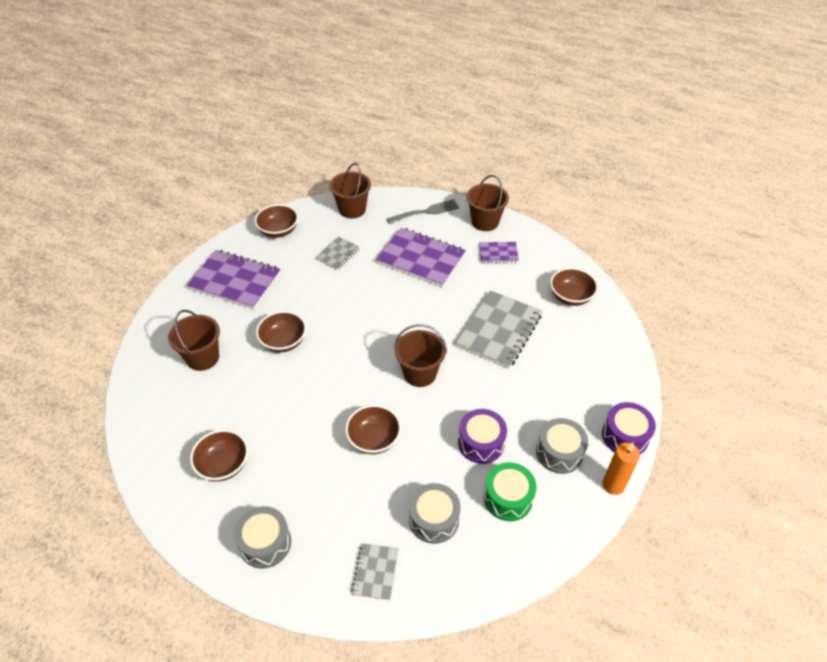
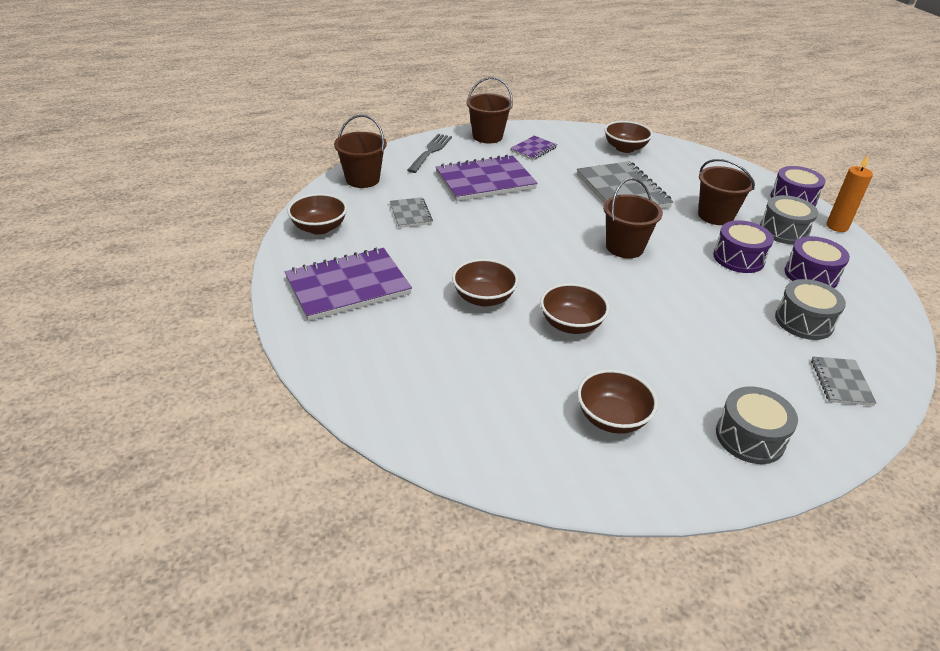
camera: 50 degrees left, 10 degrees down
brown bucket [168,310,220,371] -> brown bucket moved to [698,159,755,225]
brown bowl [345,405,401,454] -> brown bowl moved to [540,283,609,334]
grey notebook [352,543,398,601] -> grey notebook turned 45 degrees clockwise [811,356,876,406]
green drum [484,462,537,521] -> purple drum [785,236,850,288]

